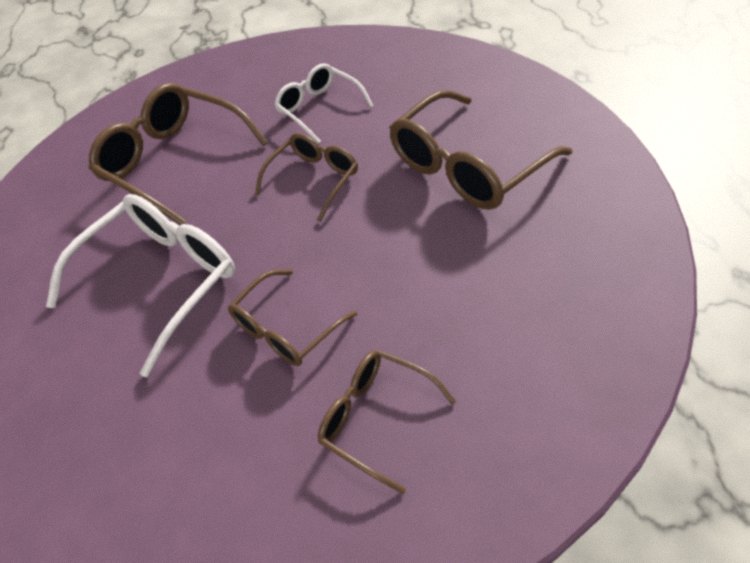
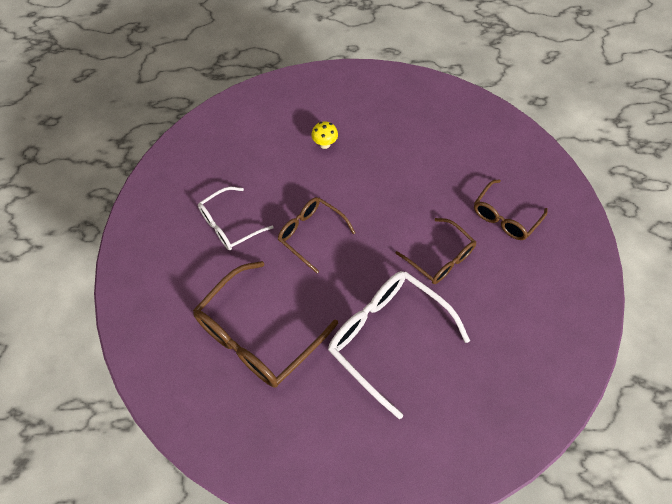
camera: 90 degrees left, 10 degrees up
brown glasses [389,90,572,210] -> yellow mushroom [311,121,338,149]

